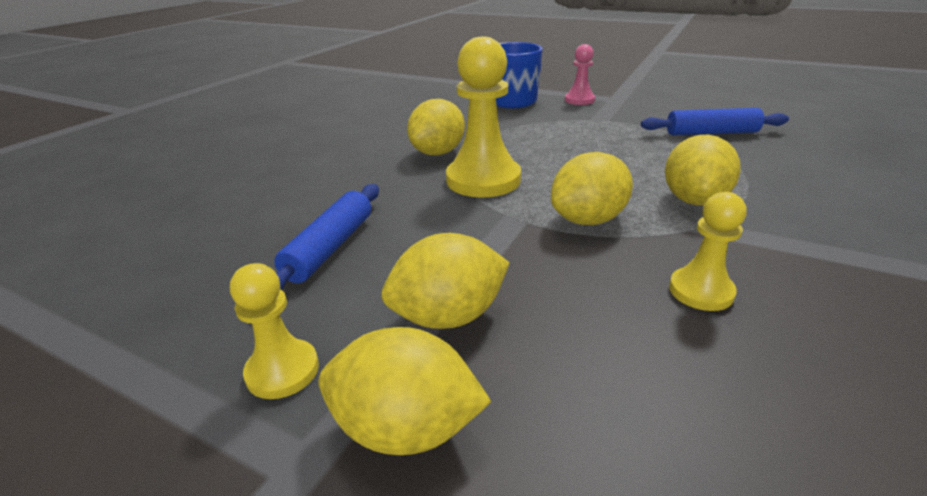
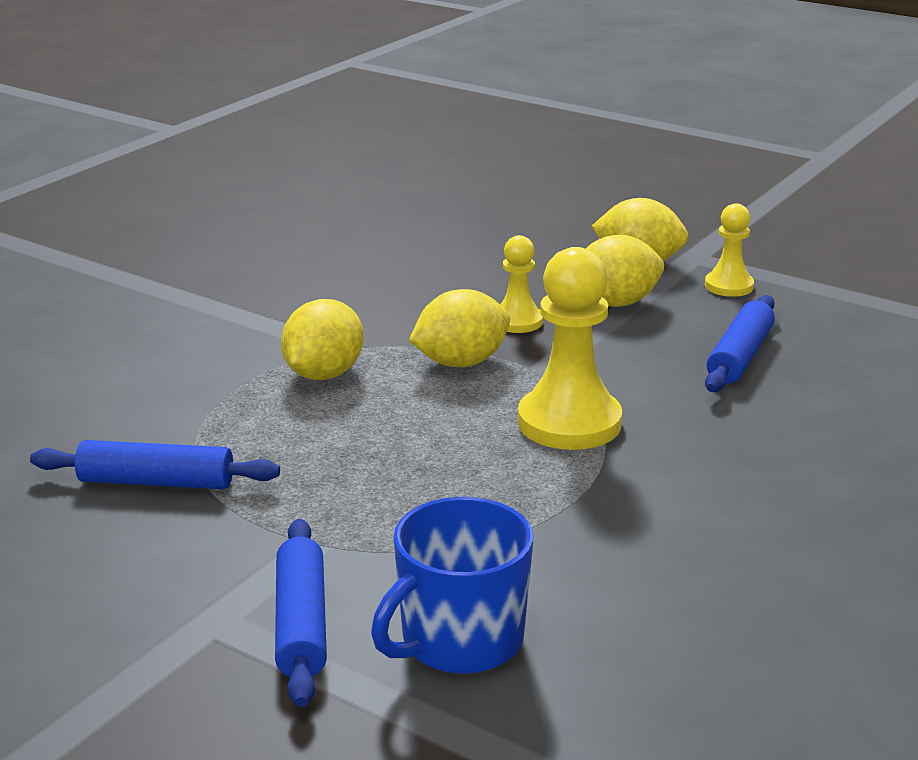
camera: 175 degrees left, 5 degrees down
yellow lemon [407,99,465,155] -> none
pink pawn [565,44,595,105] -> blue rolling pin [275,519,327,707]
yellow pawn [669,192,747,311] -> yellow pawn moved to [500,235,543,333]

